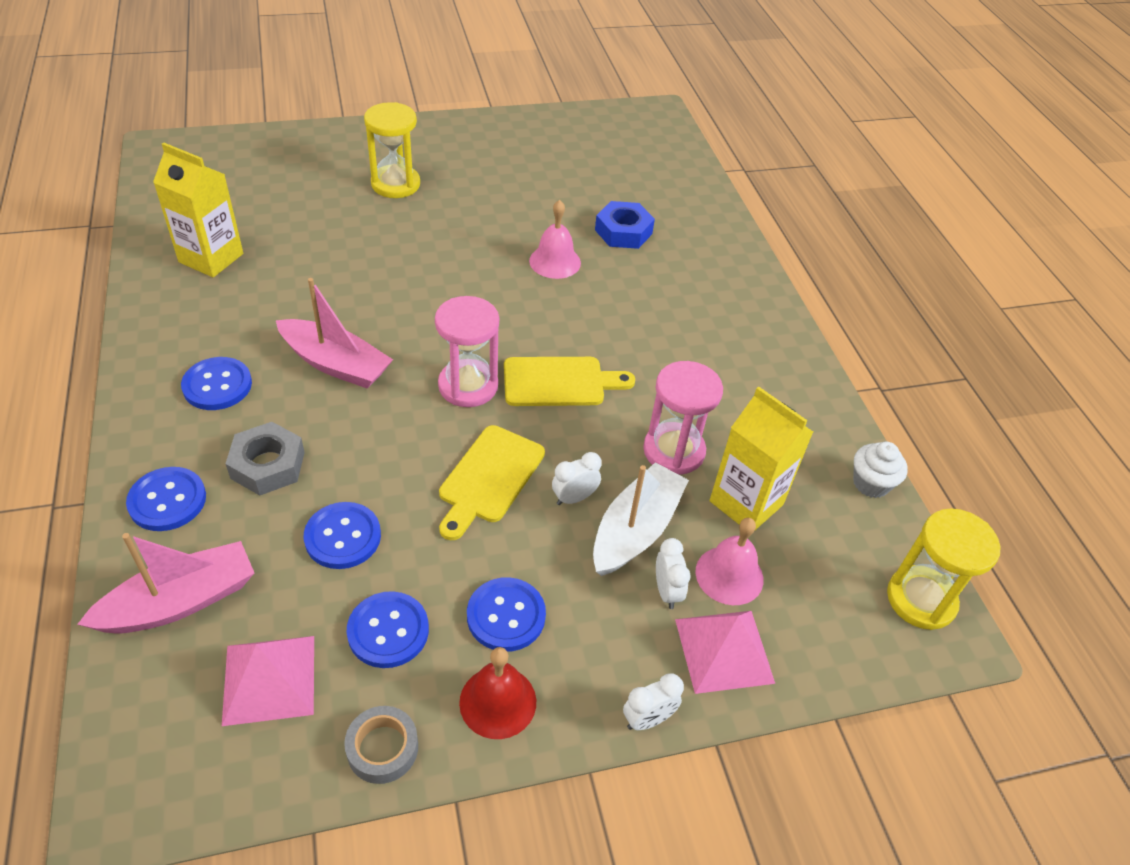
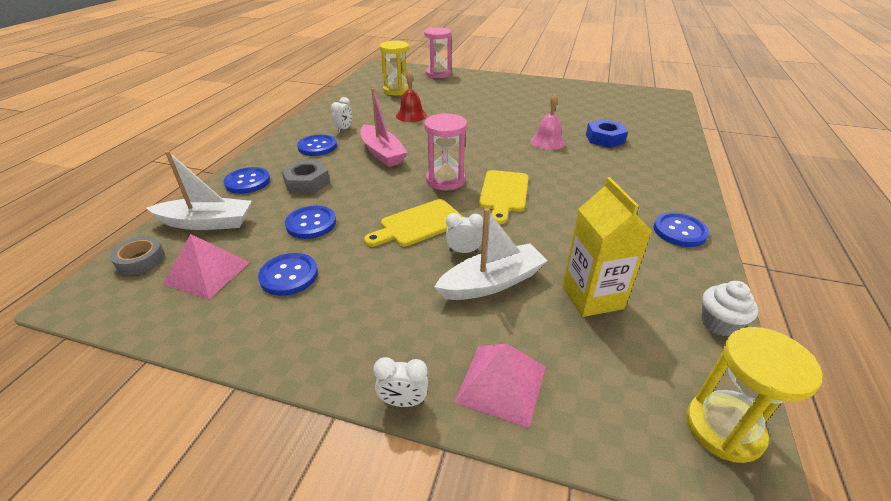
camera: 35 degrees right, 10 degrees down
pink boat [77,533,254,634] -> white boat [147,151,252,230]
yellow carton [153,143,243,277] -> none
grey tape [344,706,418,784] -> grey tape moved to [110,236,165,275]
yellow hourglass [364,102,420,198] -> yellow hourglass moved to [379,41,409,96]
red bell [459,647,536,739] -> red bell moved to [396,71,427,122]
blue button [467,577,546,652] -> blue button moved to [653,212,709,247]
yellow cutting board [504,357,635,406] -> yellow cutting board turned 75 degrees clockwise [479,170,529,224]
pink hourglass [643,361,723,475] -> pink hourglass moved to [424,28,451,78]
white clock [656,538,691,609] -> white clock moved to [331,97,352,133]
pink bell [695,518,763,605] -> none

